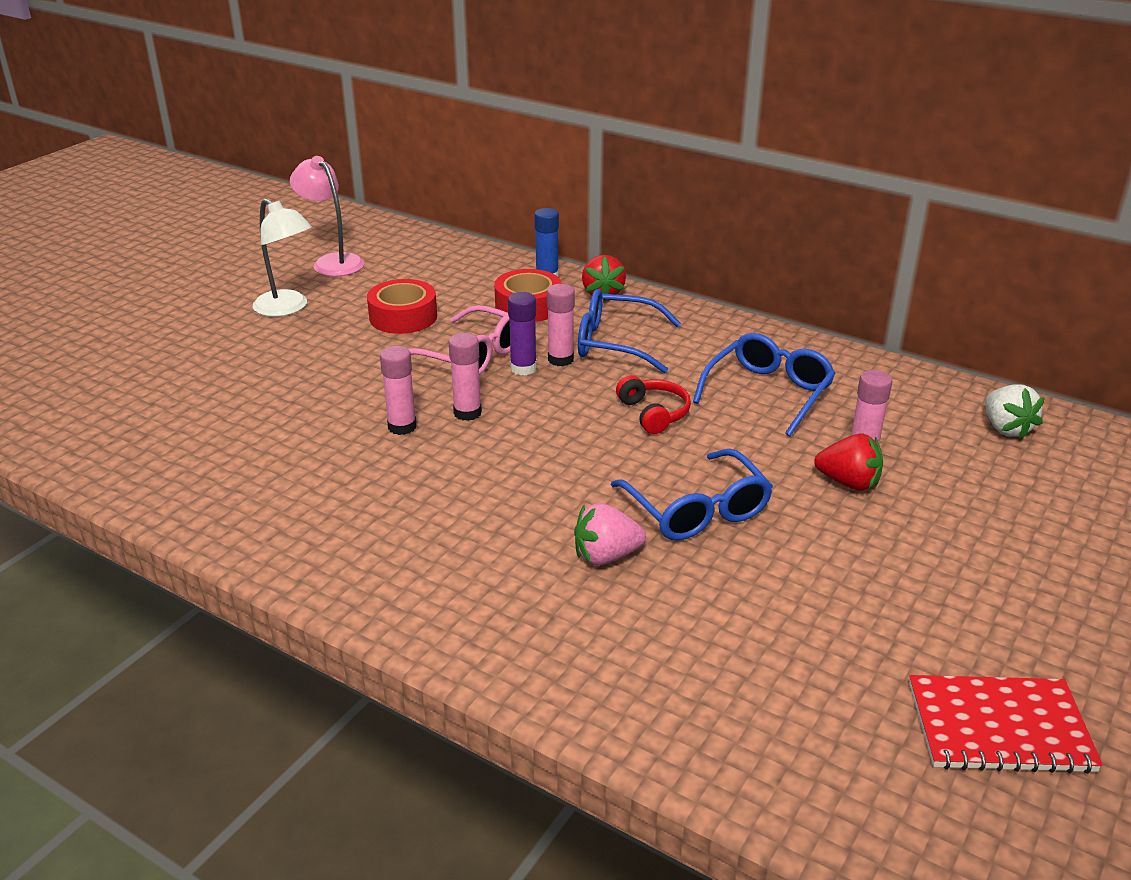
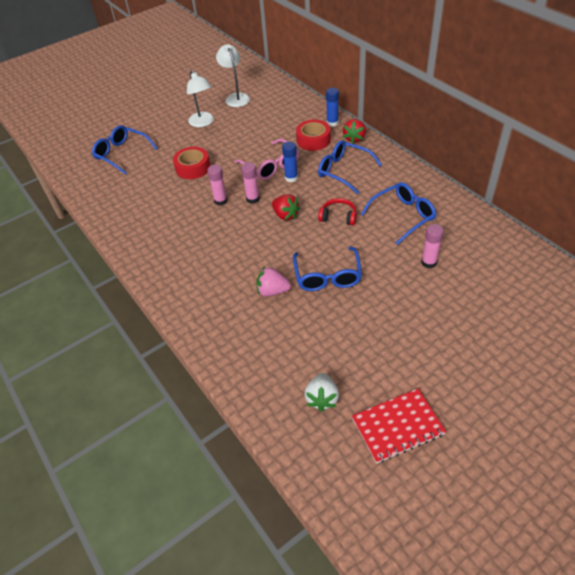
camera: 25 degrees right, 15 degrees up
pink lamp [290,156,364,277] -> white lamp [216,44,250,107]
red tape [367,279,437,334] -> red tape moved to [173,147,210,179]
purple glue stick [508,292,537,376] -> blue glue stick [282,142,298,182]
pink glue stick [547,284,575,366] -> none
red headphones [616,375,691,434] -> red headphones turned 75 degrees counterclockwise [318,198,357,226]
red strawberry [814,434,883,491] -> red strawberry moved to [272,194,300,220]
red notebook [909,675,1103,774] -> red notebook turned 45 degrees counterclockwise [352,389,446,463]
white strawberry [985,385,1045,439] -> white strawberry moved to [304,373,339,412]
none -> blue glasses [92,125,158,175]

